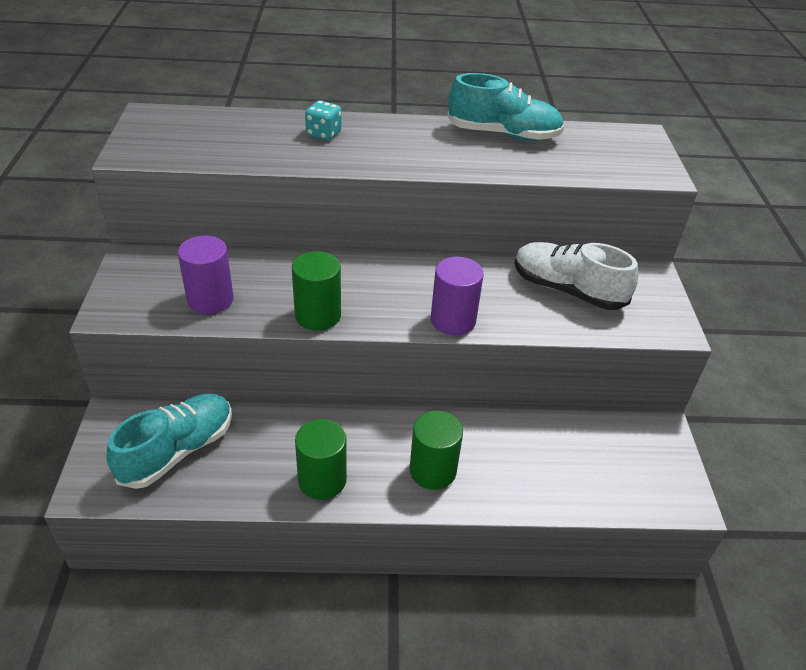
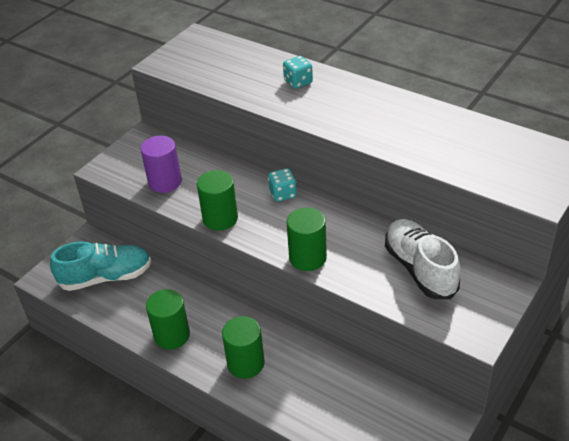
camera: 40 degrees right, 0 degrees up
purple cylinder [431,257,484,335] -> green cylinder [287,208,327,271]
turquoise shoe [448,73,564,141] -> none
none -> turquoise dice [268,168,297,202]

